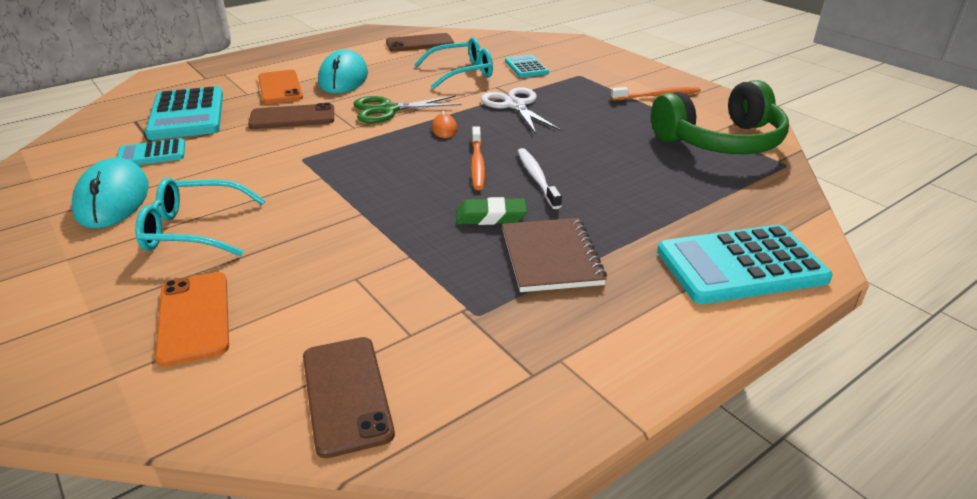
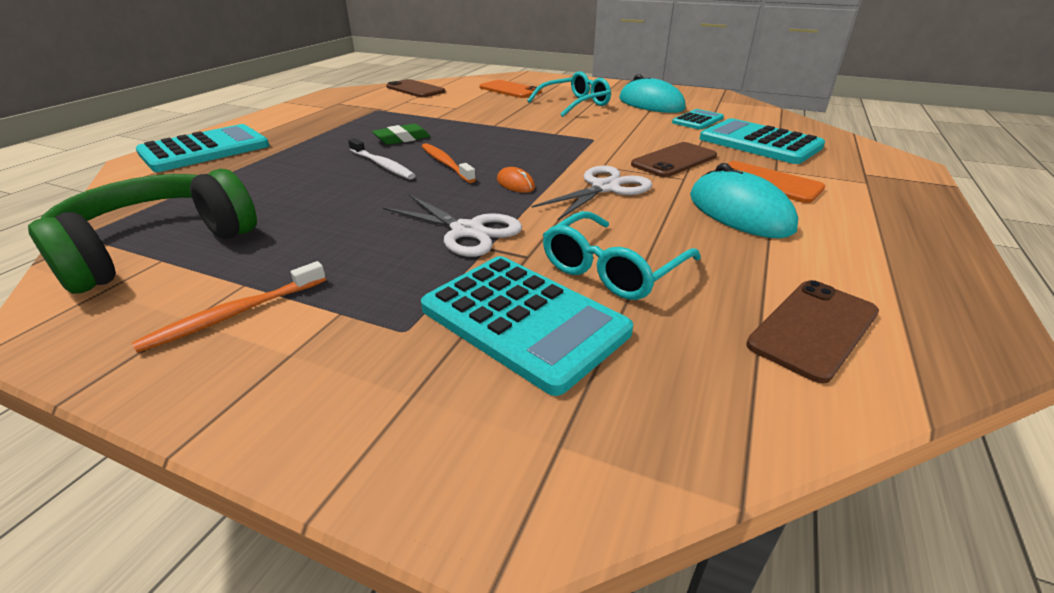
camera: 150 degrees right, 0 degrees up
green scissors [354,95,461,123] -> white scissors [531,166,652,221]
brown notebook [502,218,607,292] -> none
turquoise calculator [505,55,549,78] -> turquoise calculator [421,256,633,396], size x1.82

